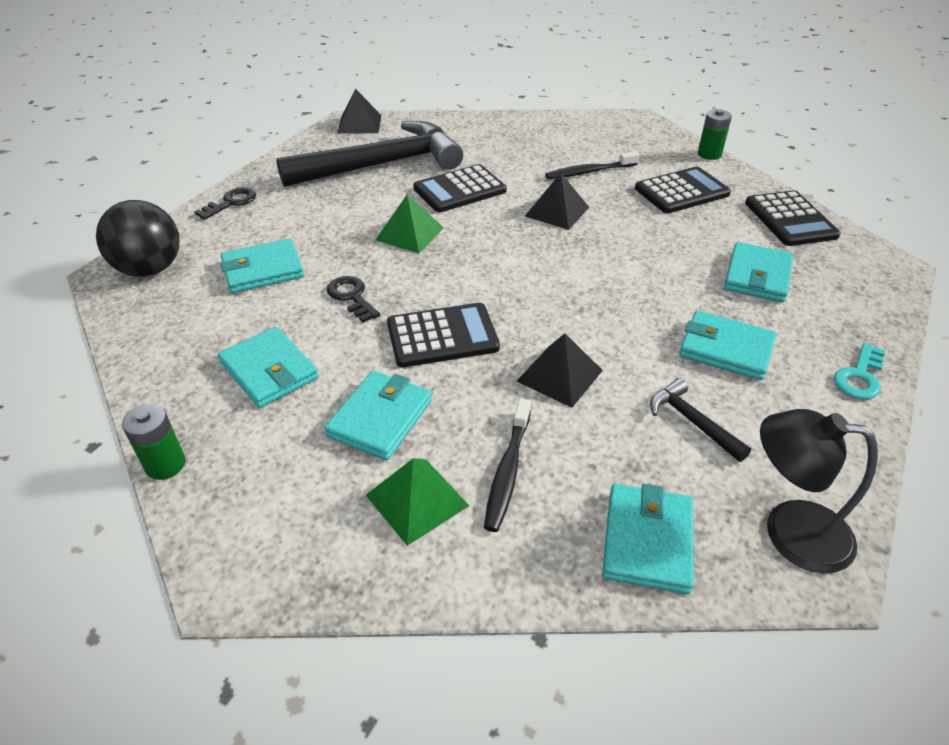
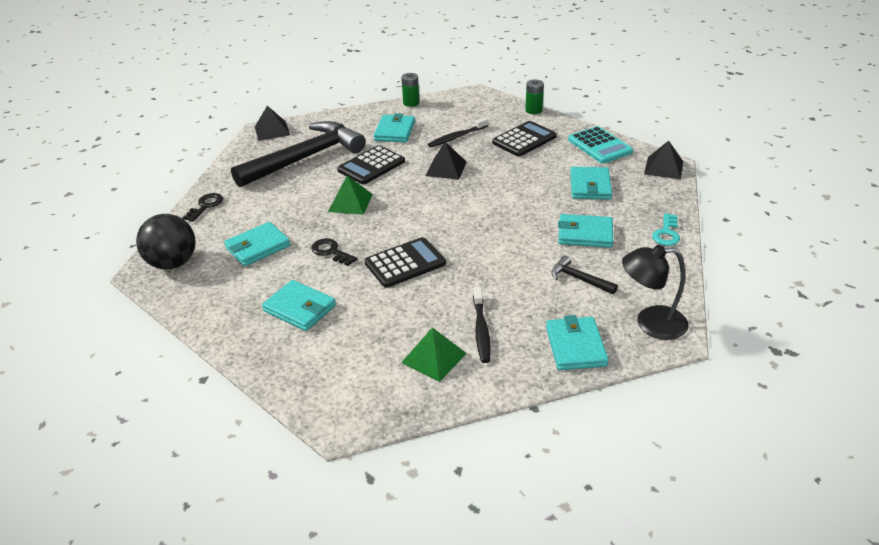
camera: 15 degrees left, 5 degrees down
green battery [122,404,185,480] -> green battery moved to [401,73,420,107]
turquoise wallet [324,371,432,460] -> turquoise wallet moved to [374,113,415,142]
black pyramid [516,333,603,408] -> black pyramid moved to [644,141,683,179]
black calculator [745,190,841,246] -> turquoise calculator [568,126,633,163]

